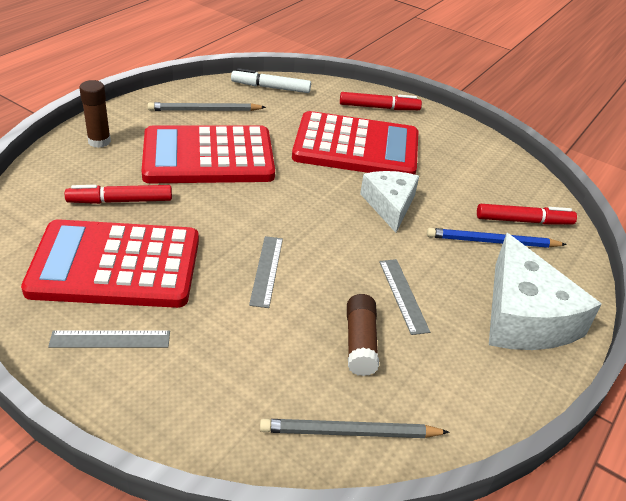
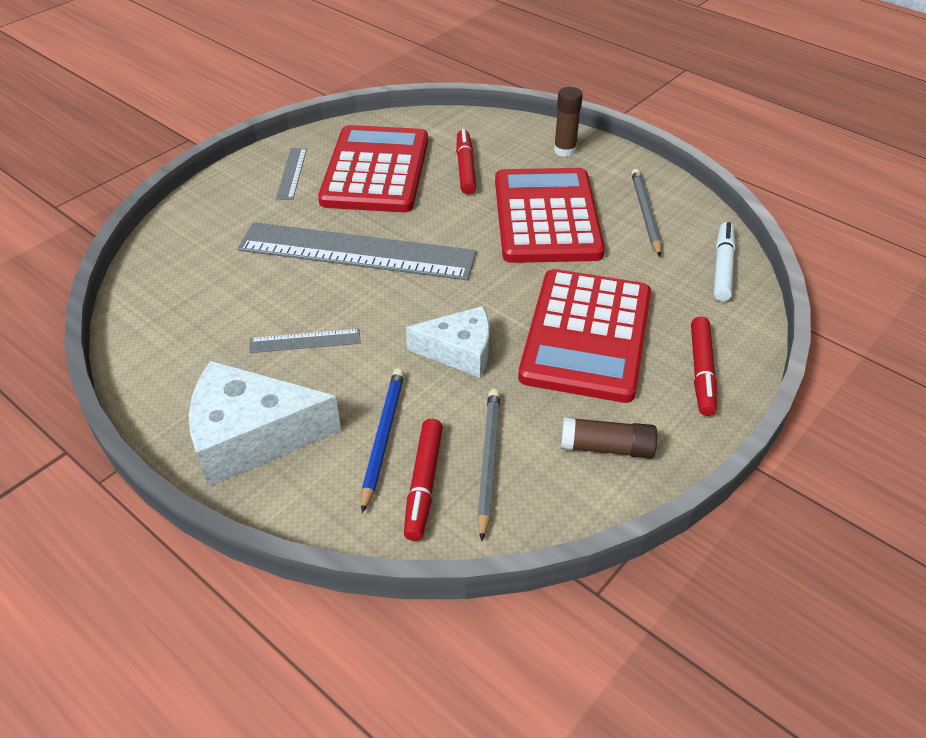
camera: 100 degrees right, 5 degrees up
grey ruler [249,236,283,308] -> grey ruler [238,222,477,280], size x2.39
grey pencil [260,419,450,438] -> grey pencil moved to [477,389,500,541]
brown glue stick [347,294,379,376] -> brown glue stick moved to [561,417,657,458]

